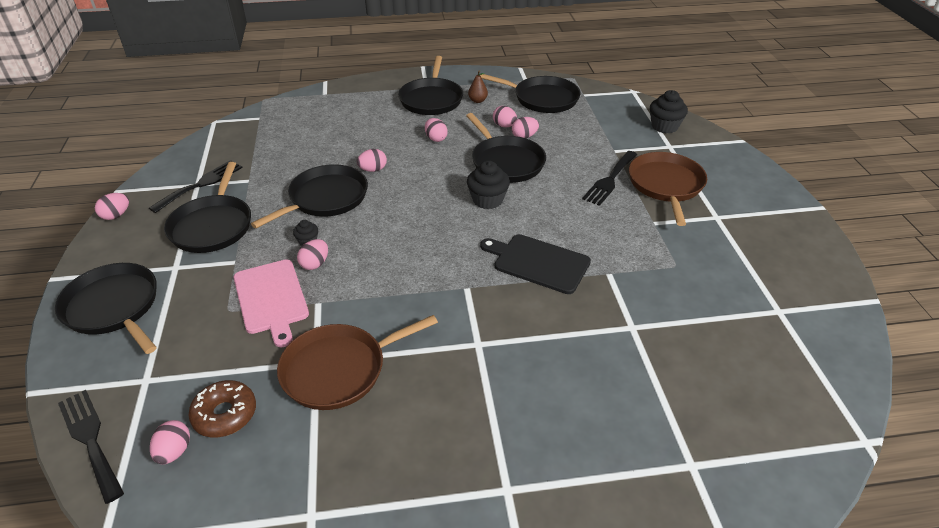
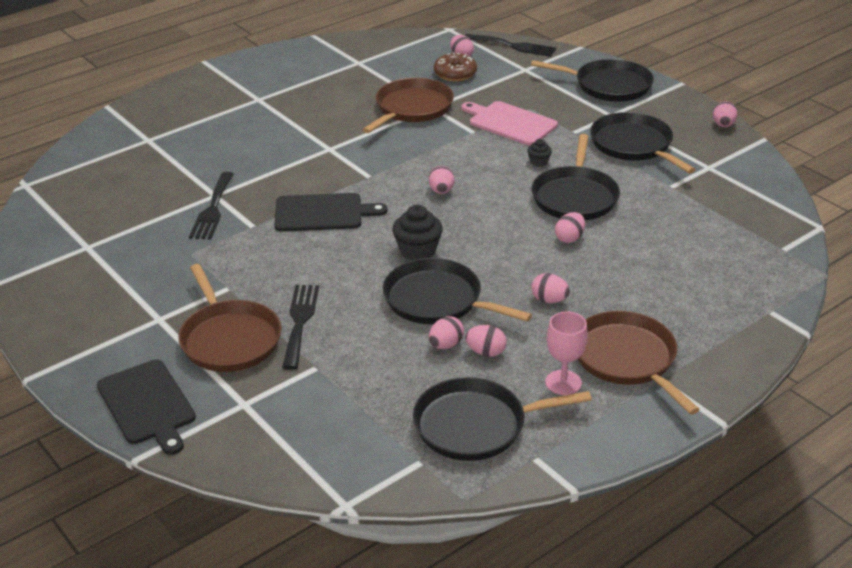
camera: 150 degrees right, 5 degrees down
black fork [149,160,243,213] -> black fork moved to [189,172,234,240]
pink egg [297,239,328,270] -> pink egg moved to [429,166,455,194]
black pan [398,56,463,115] -> brown pan [578,311,700,415]
brown pear [468,71,488,103] -> pink goblet [546,312,588,395]
black cupcake [650,90,688,133] -> none
none -> black cutting board [97,359,196,455]

